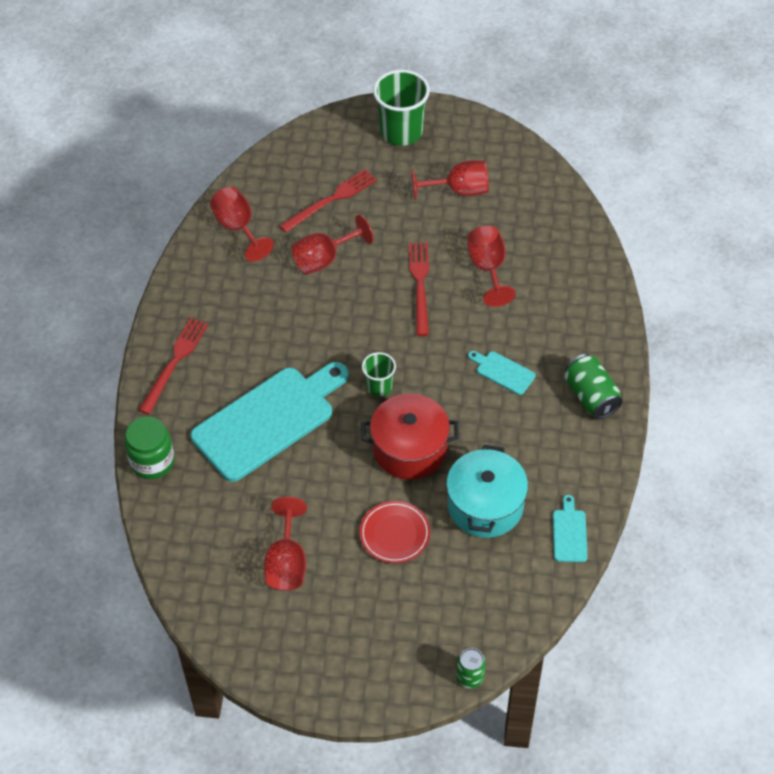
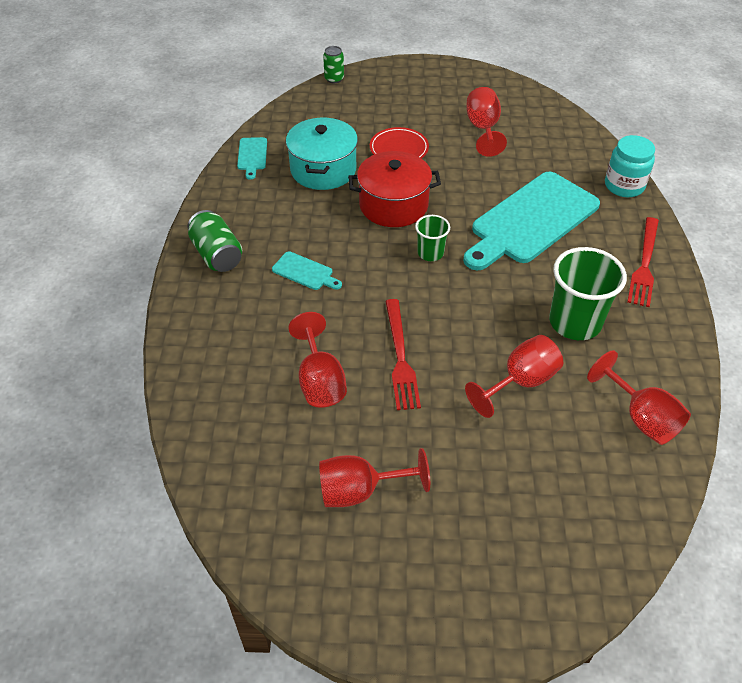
camera: 175 degrees right, 5 degrees down
green jar [125,417,175,479] -> turquoise jar [605,135,655,197]
red fork [279,169,377,233] -> none
green cup [373,70,430,146] -> green cup moved to [549,247,627,340]

